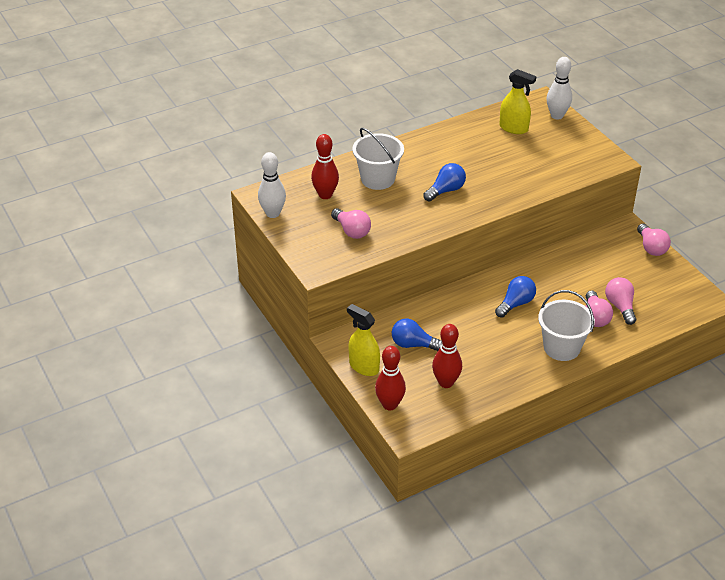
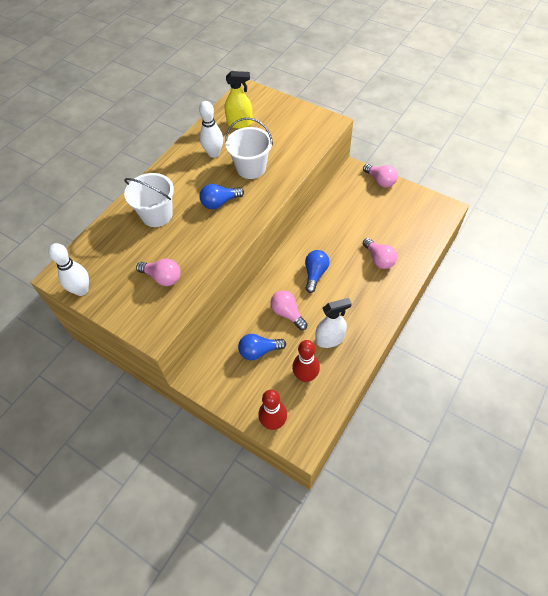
camera: 25 degrees left, 15 degrees up
red bowling pin [311,134,339,199] -> none
yellow spray bottle [347,304,380,376] -> none
blue light bulb [423,163,466,202] -> blue light bulb turned 135 degrees counterclockwise [199,184,244,209]
white bucket [538,290,595,361] -> white bucket moved to [225,118,273,179]
white bowling pin [547,57,572,120] -> white bowling pin moved to [199,101,223,158]
pink light bulb [605,277,636,325] -> pink light bulb moved to [270,290,308,330]
none -> white spray bottle [315,298,352,348]

